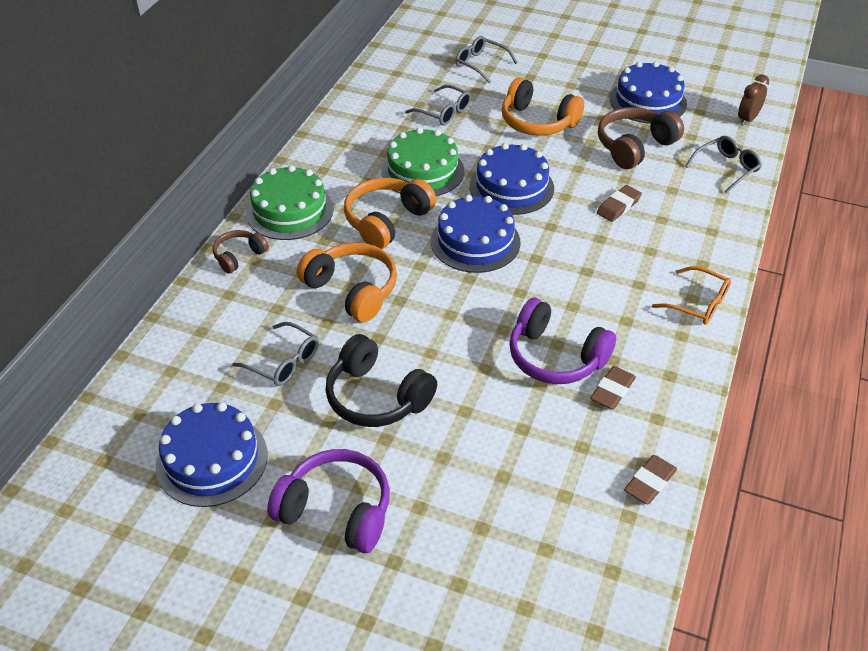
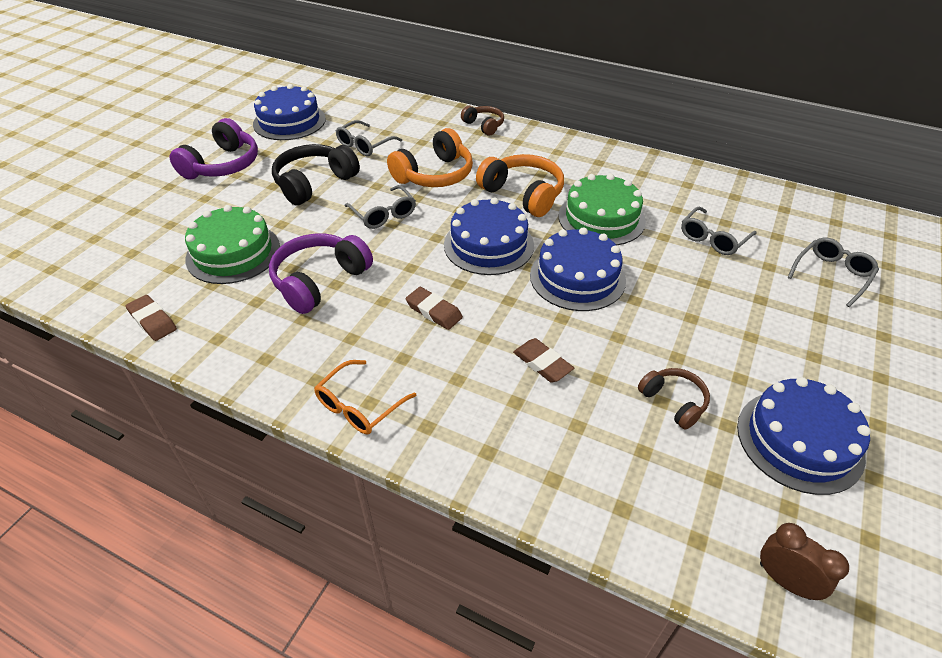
camera: 95 degrees right, 0 degrees up
green cake [246,165,333,240] -> green cake moved to [185,205,280,284]
orange headphones [502,77,584,136] -> none
brown eraser [590,366,636,410] -> brown eraser moved to [405,287,463,330]
brown headphones [598,107,684,169] -> brown headphones [638,368,710,430], size x0.57
grey glasses [685,136,762,193] -> grey glasses moved to [345,185,416,229]

